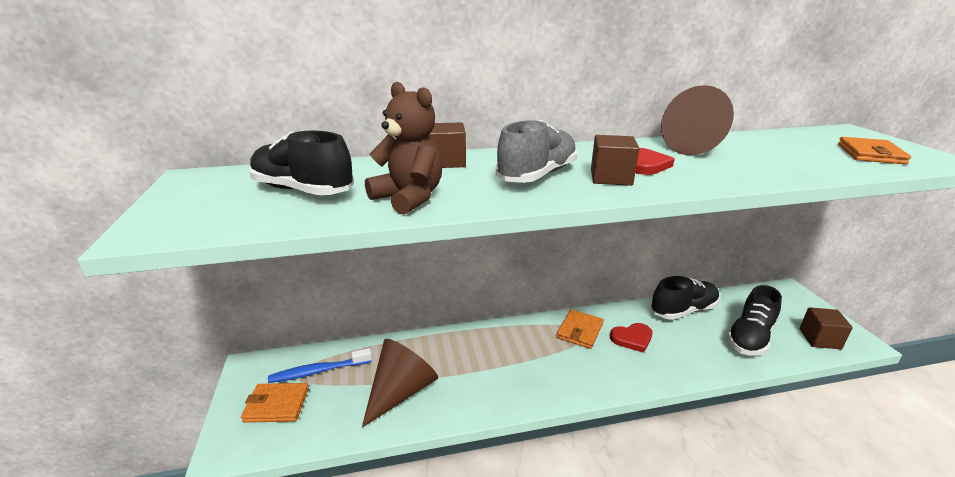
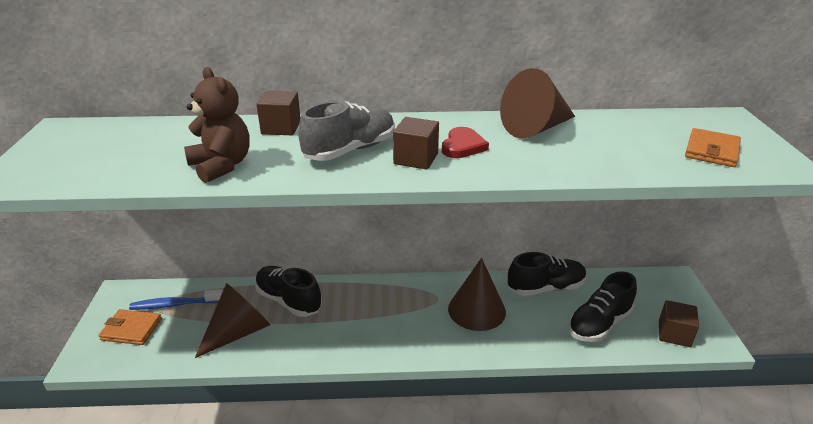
camera: 10 degrees right, 5 degrees up
black shoe [249,130,354,195] -> black shoe moved to [255,266,322,317]
orange wallet [556,309,604,349] -> none
red heart [610,323,652,353] -> brown cone [448,258,506,331]

